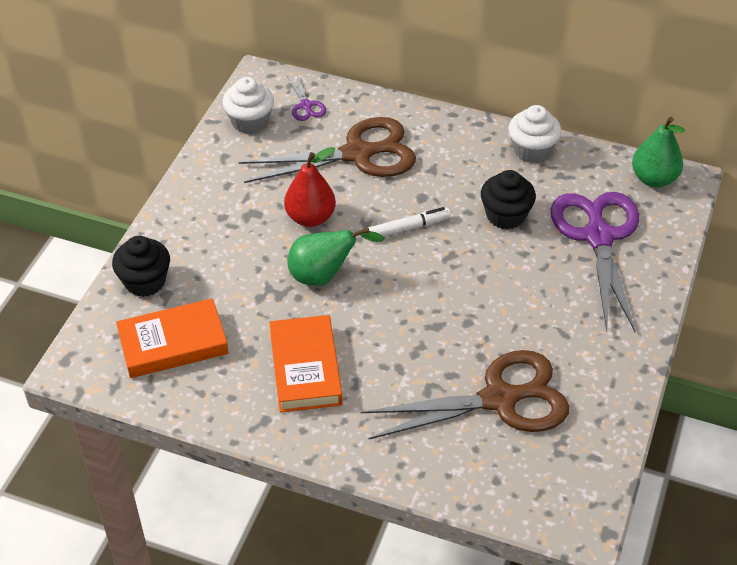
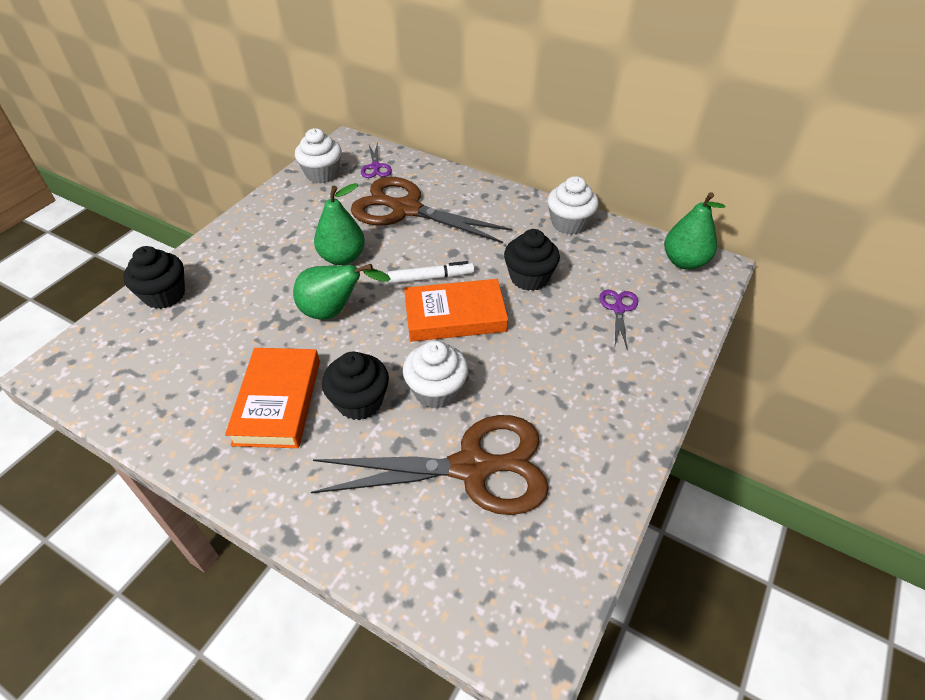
camera: 10 degrees right, 0 degrees up
orange book [116,298,229,378] -> orange book moved to [404,279,508,342]
brown scissors [239,117,416,183] -> brown scissors turned 150 degrees counterclockwise [351,177,513,243]
red pear [284,147,336,227] -> green pear [314,183,365,265]
purple scissors [551,192,639,332] -> purple scissors [599,290,638,348], size x0.43
none -> black cupcake [322,352,389,420]
none -> white cupcake [403,341,468,409]

